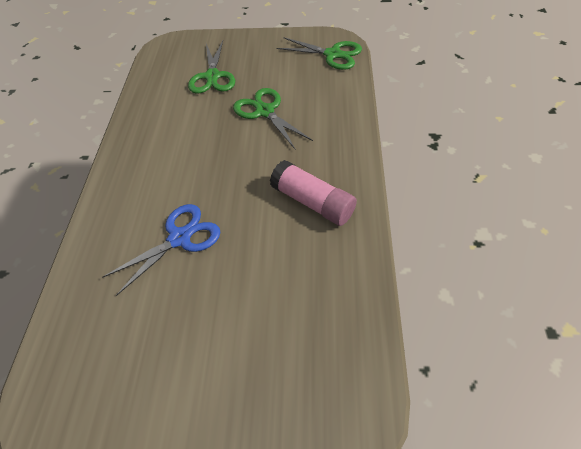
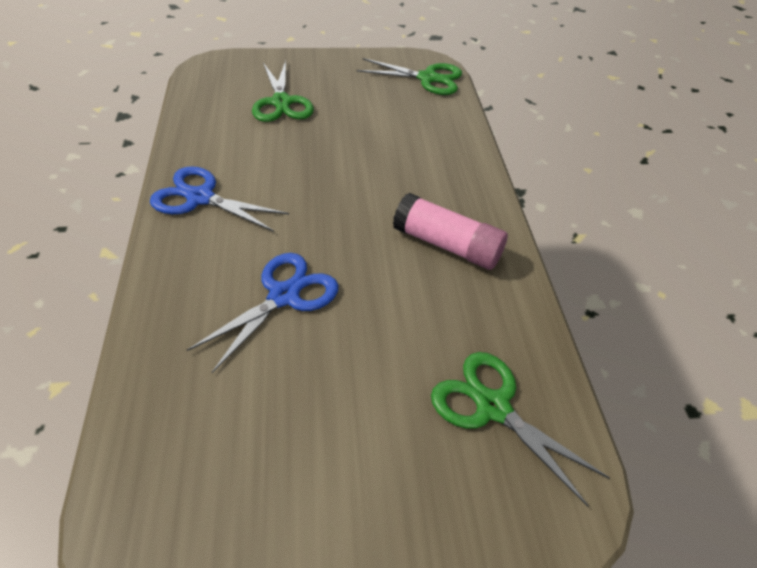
camera: 15 degrees left, 5 degrees down
green scissors [233,88,313,149] -> green scissors moved to [431,352,610,507]
none -> blue scissors [150,166,289,232]

